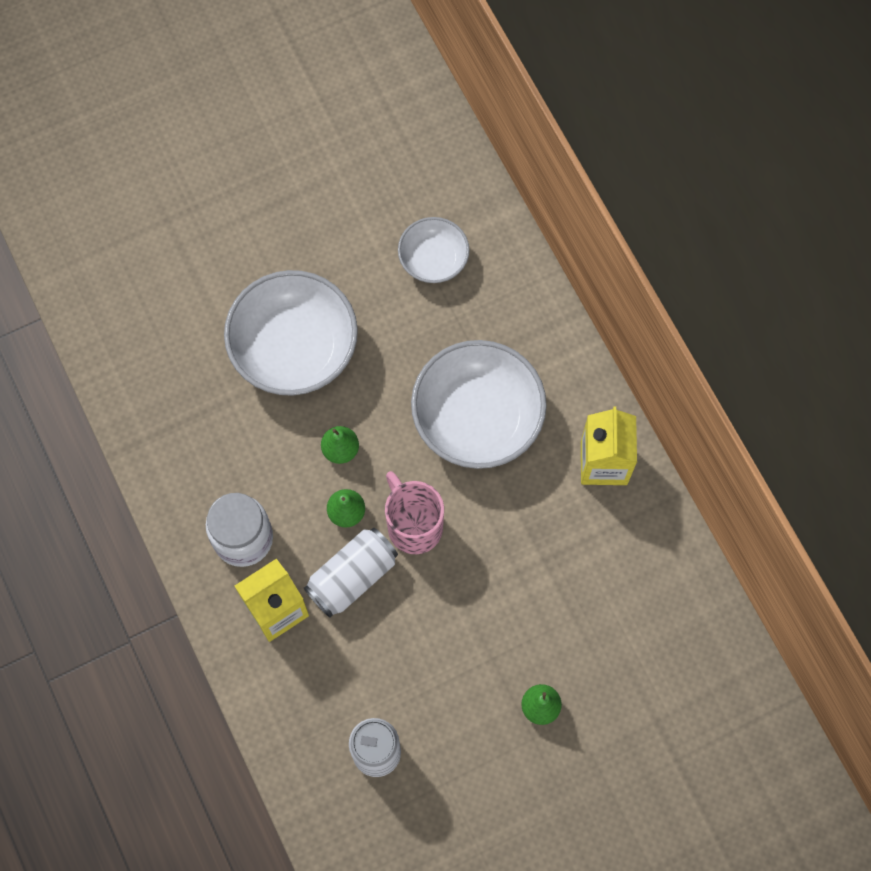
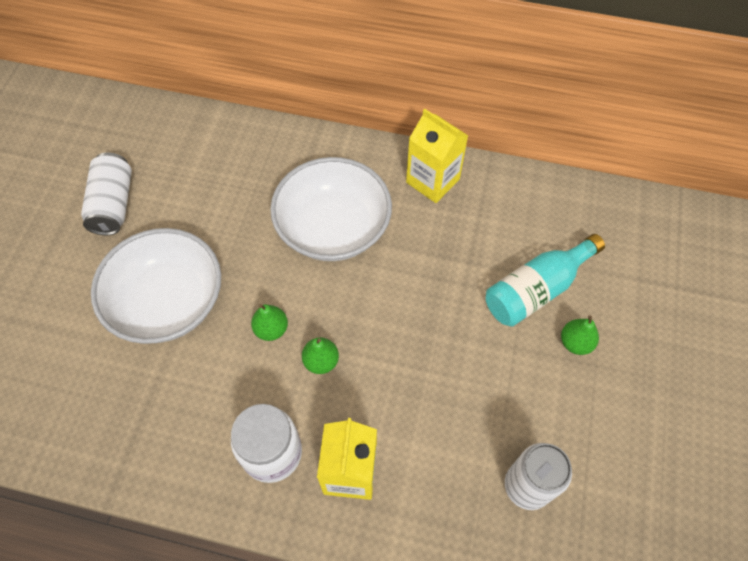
camera: 50 degrees left, 10 degrees down
white can [304,528,398,618] -> white can moved to [81,152,132,235]
pink mug [385,471,444,554] -> none
white bowl [398,217,469,283] -> none
none -> turquoise bottle [486,234,605,327]

